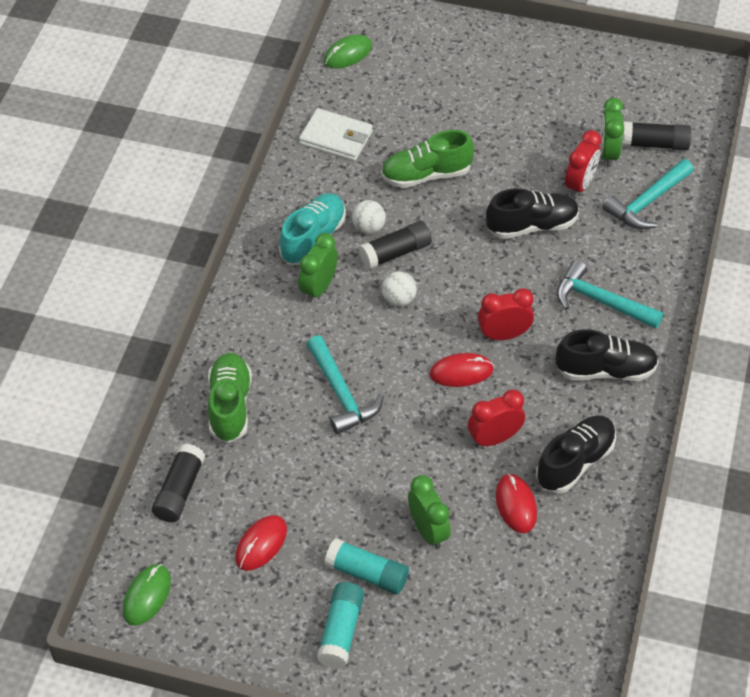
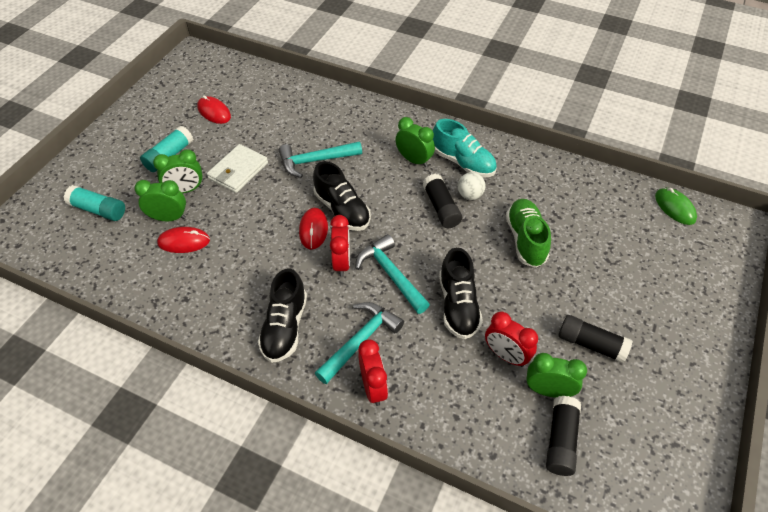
camera: 100 degrees right, 0 degrees up
green mouse [123,564,171,626] -> none
black glue stick [152,443,205,523] -> black glue stick moved to [558,315,633,363]
green shoe [208,353,252,443] -> none
white wallet [299,108,373,161] -> white wallet moved to [207,144,268,193]
turquoise glue stick [317,582,364,668] -> turquoise glue stick moved to [63,185,125,221]
white ball [382,271,417,307] -> none
red clock [468,389,525,447] -> red clock moved to [358,339,388,406]
black shoe [536,416,616,493] -> black shoe moved to [313,161,371,231]
turquoise hammer [603,159,694,229] -> turquoise hammer moved to [355,234,430,314]
none -> green clock [134,180,186,221]

